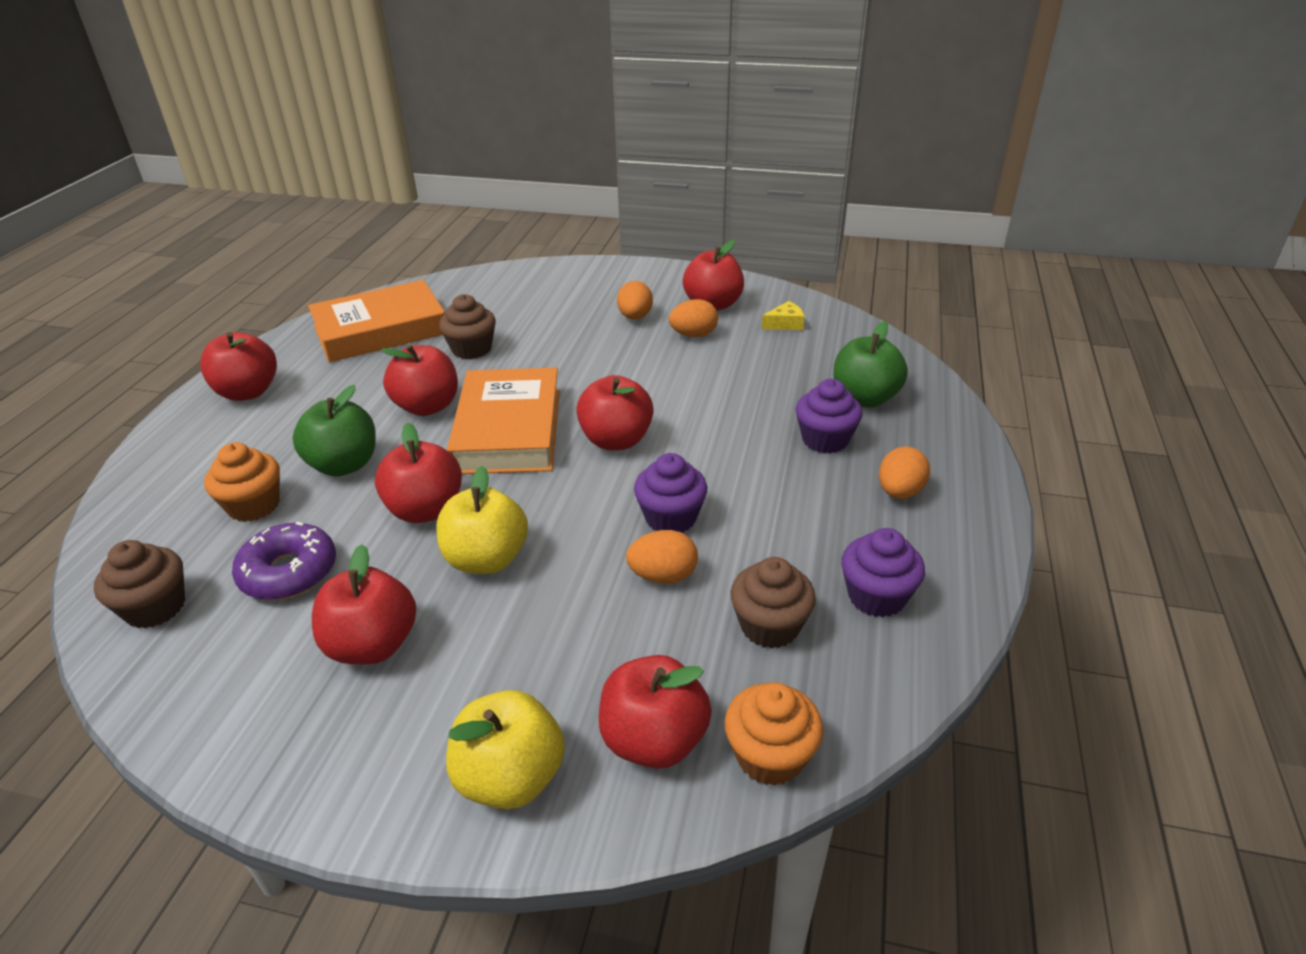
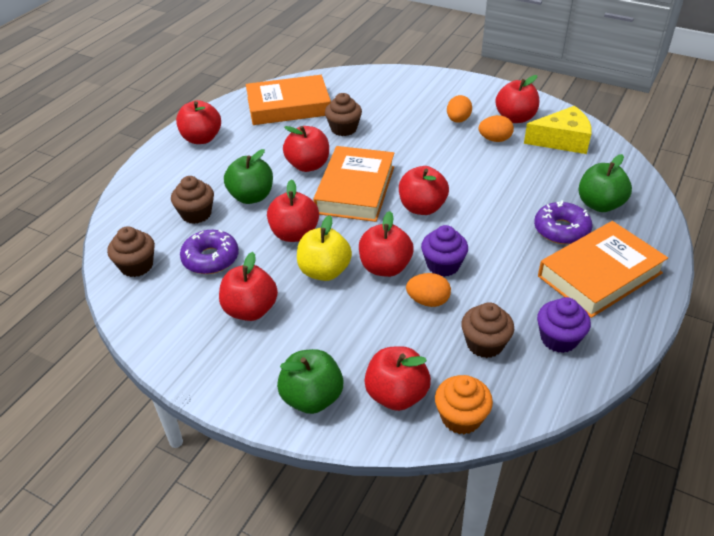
camera: 15 degrees right, 5 degrees up
orange cupcake [204,442,280,522] -> brown cupcake [171,176,214,224]
yellow apple [446,690,565,809] -> green apple [277,349,343,414]
yellow cheese [762,301,805,330] -> yellow cheese [524,106,592,154], size x2.11
purple cupcake [796,379,863,454] -> purple donut [534,200,592,245]
orange egg [879,446,930,499] -> orange book [538,221,668,318]
none -> red apple [359,211,414,277]

